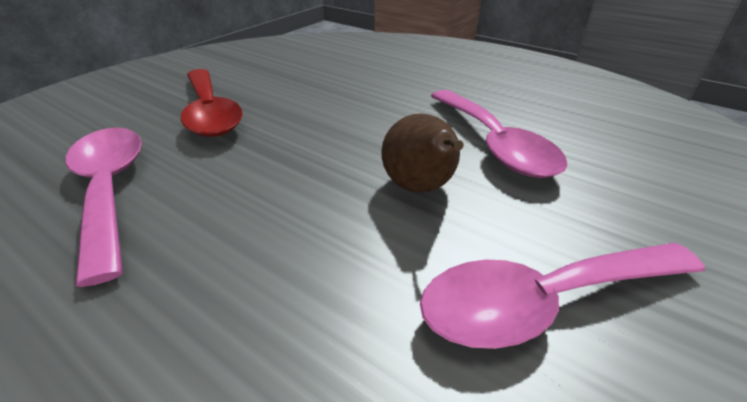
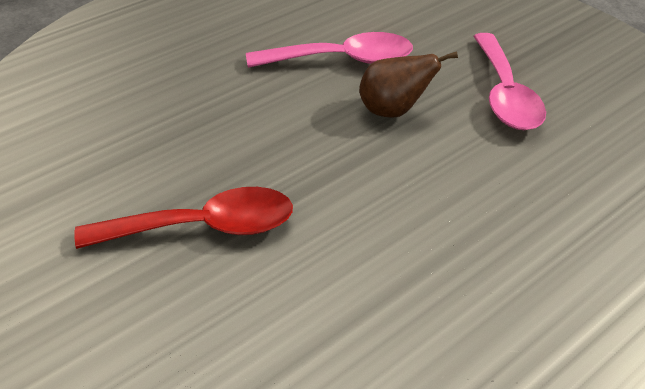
camera: 80 degrees left, 5 degrees up
pink spoon [66,128,142,287] -> none

